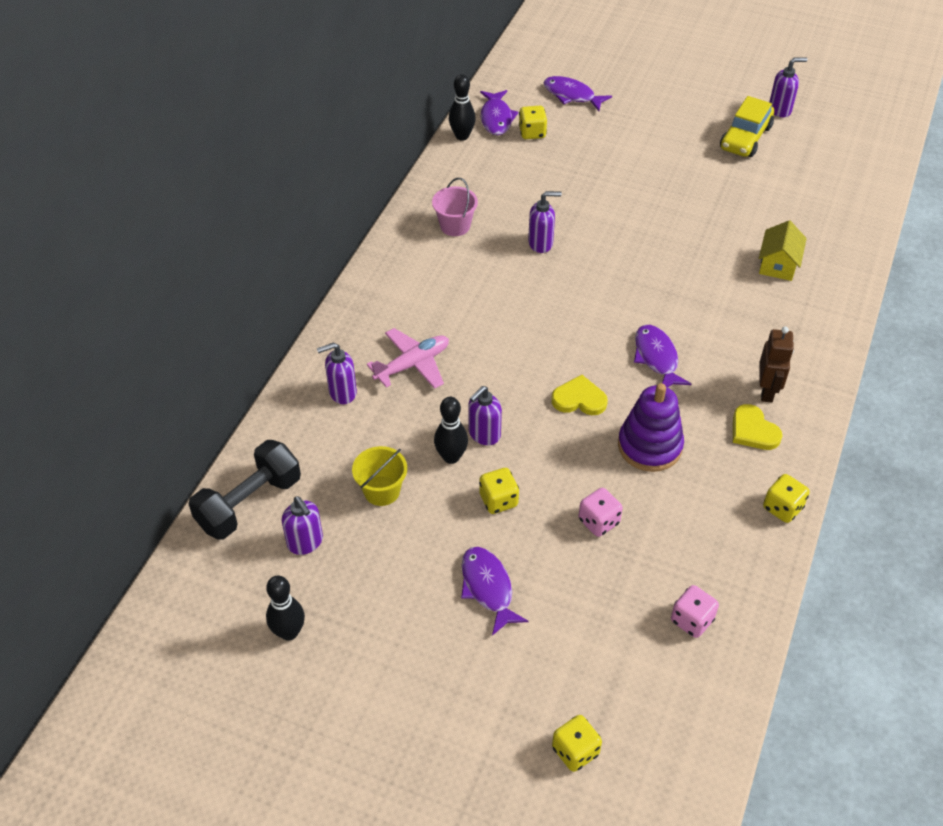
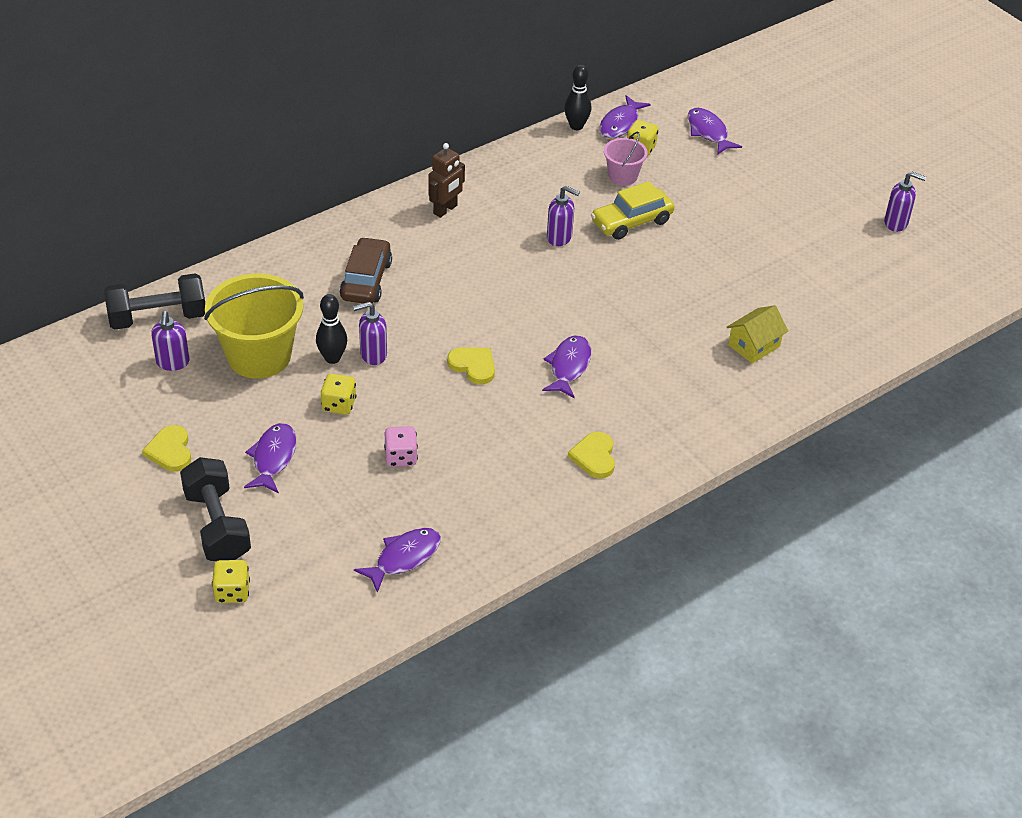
camera: 30 degrees right, 5 degrees down
black bowling pin [266,575,305,641] -> none
purple soap dispenser [317,342,357,404] -> none
yellow bucket [352,446,407,506] -> yellow bucket [204,273,304,379], size x1.94
pink plane [367,328,449,389] -> brown car [340,237,392,303]
pink bucket [432,178,478,236] -> pink bucket moved to [604,132,648,185]
purple stacking toy [618,383,684,472] -> none
pink dice [671,585,719,638] -> purple fish [354,528,441,593]
yellow car [720,96,774,157] -> yellow car moved to [591,181,675,240]
brown robot [759,327,794,403] -> brown robot moved to [429,143,465,218]
yellow dice [763,474,810,523] -> none
none -> yellow heart [142,425,191,472]
none -> black dumbbell [180,457,251,561]

